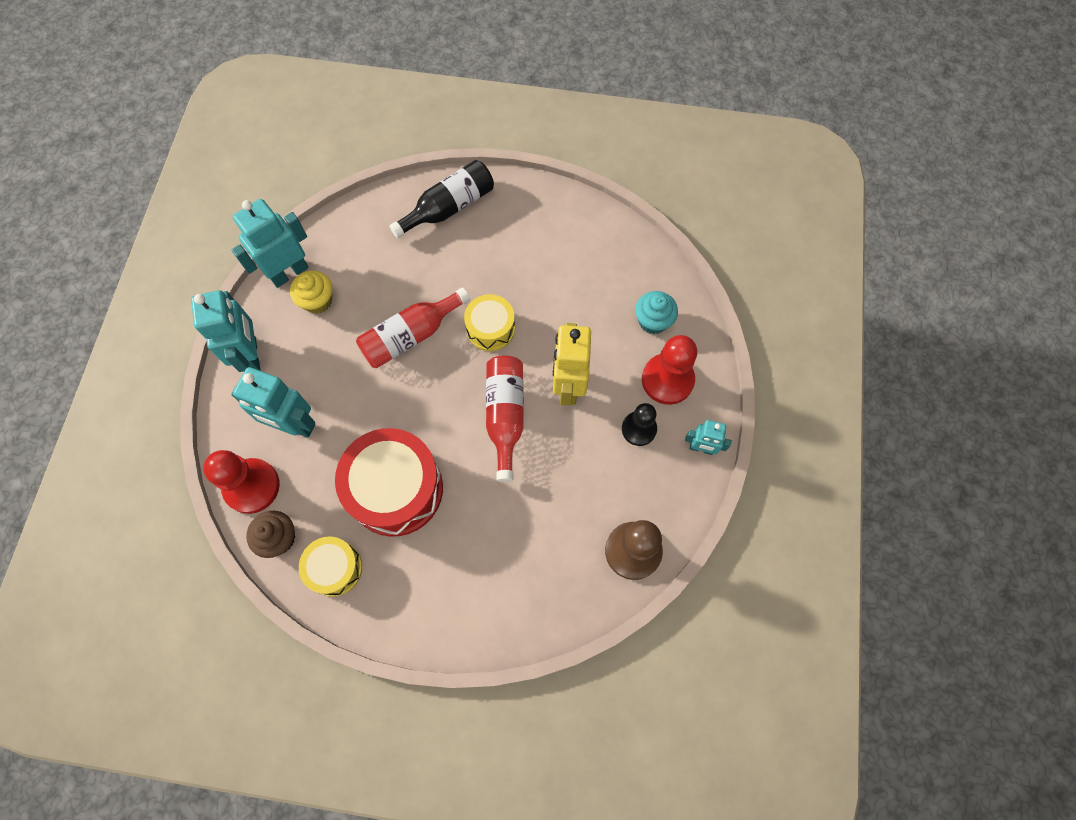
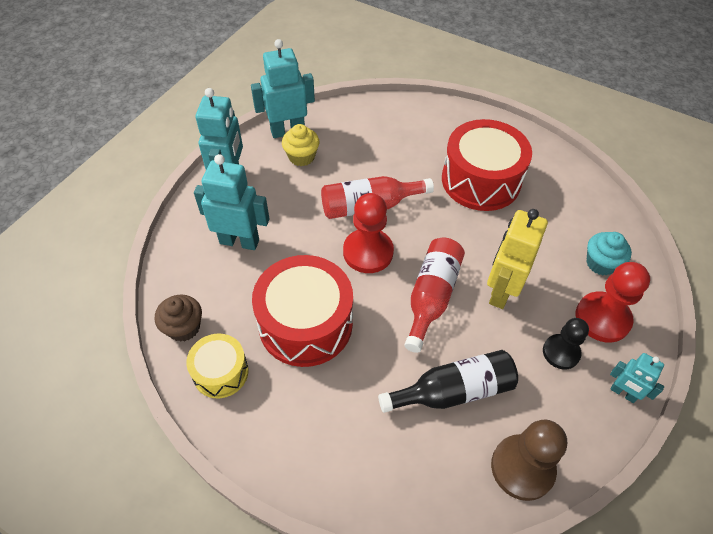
camera: 20 degrees right, 15 degrees down
red pawn [203,450,280,514] -> red pawn moved to [343,193,394,273]
turquoise robot [231,367,315,438] -> turquoise robot turned 150 degrees clockwise [194,154,270,250]
black bottle [389,160,494,238] -> black bottle moved to [378,350,518,413]
yellow drum [464,294,515,351] -> none
none -> red drum [442,119,532,211]

